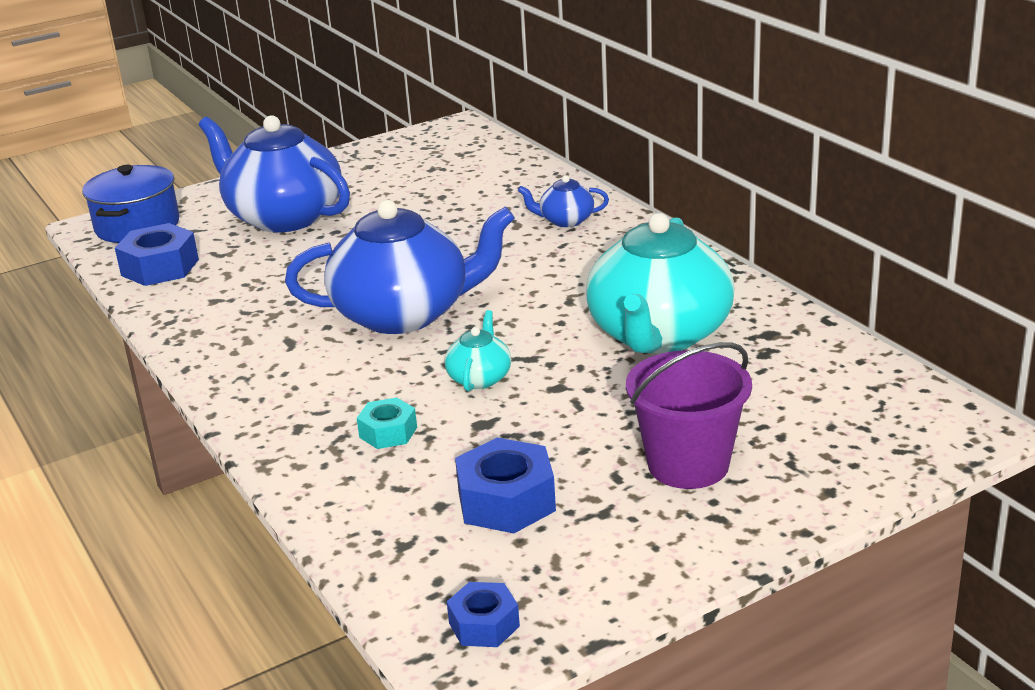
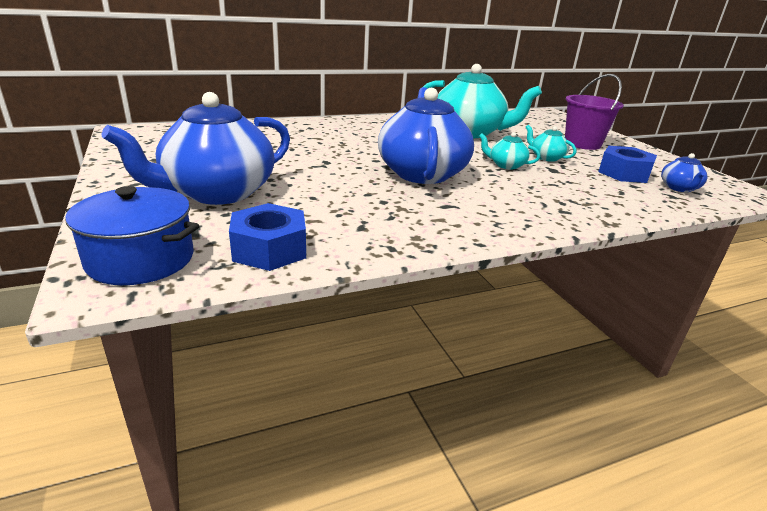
camera: 85 degrees left, 0 degrees up
turquoise nut [357,397,417,449] -> none
blue nut [447,582,520,647] -> none
blue teapot [518,175,609,227] -> blue teapot moved to [661,153,707,192]
none -> turquoise teapot [526,125,576,162]

